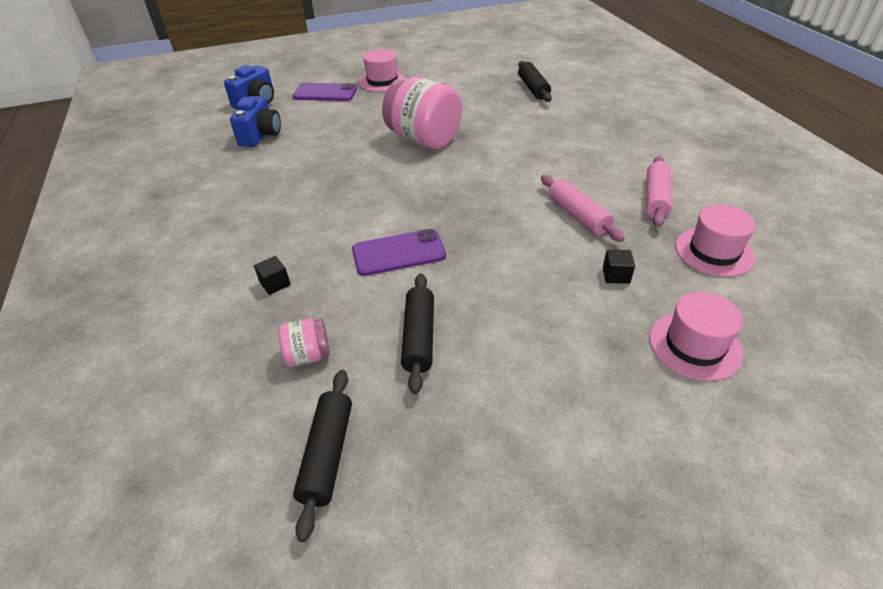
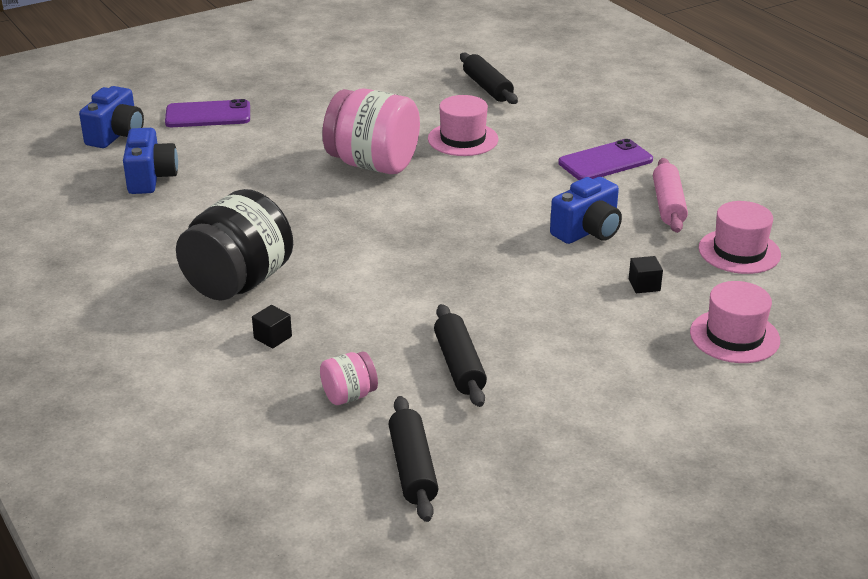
camera: 15 degrees left, 10 degrees down
purple phone [352,229,446,276] -> purple phone moved to [558,139,653,180]
pink hat [358,49,405,92] -> pink hat moved to [428,95,498,156]
pink rolling pin [541,175,625,242] -> blue camera [550,177,622,244]
none -> black jar [176,189,293,301]

